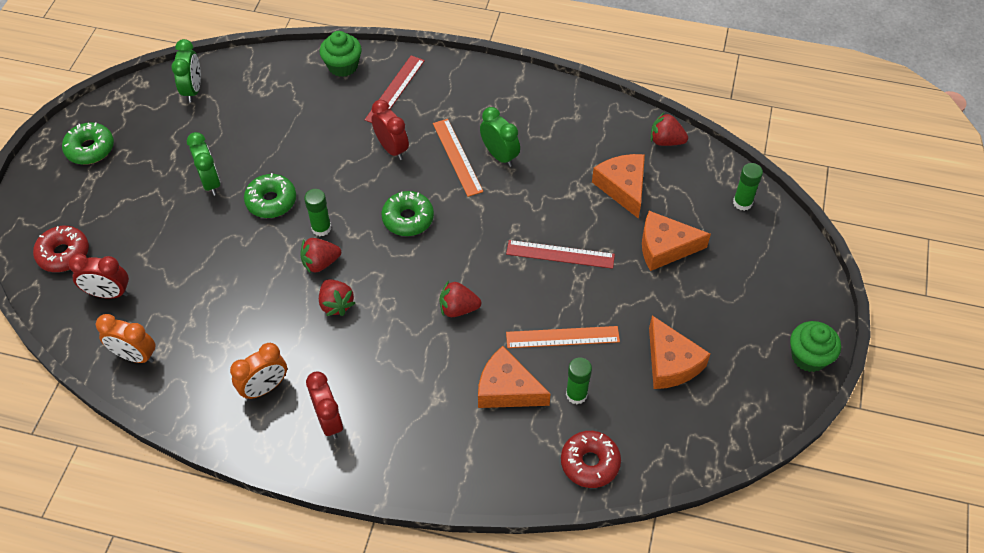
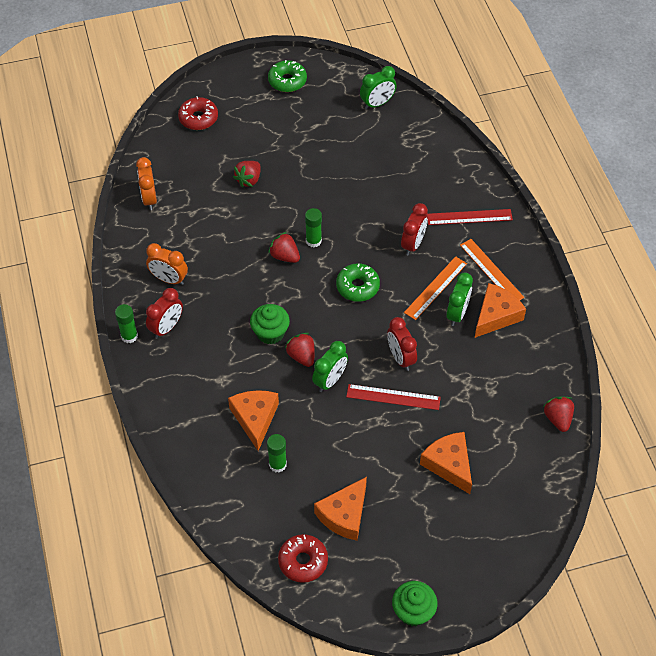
camera: 60 degrees right, 0 degrees up
red clock [68,254,129,299] -> red clock moved to [387,317,417,371]
green clock [187,132,220,196] -> green clock moved to [312,341,348,392]
green donut [244,173,296,218] -> none
green cupcake [319,31,362,77] -> green cupcake moved to [250,304,290,344]
red strawberry [319,279,355,316] -> red strawberry moved to [233,161,261,187]
red ruler [506,240,615,269] -> red ruler turned 60 degrees counterclockwise [346,384,441,410]
orange ruler [506,326,620,348] -> orange ruler moved to [460,239,524,300]
red donut [561,431,621,488] -> red donut moved to [278,534,328,583]
orange cheese [592,154,645,219] -> orange cheese moved to [475,283,526,338]
green glue stick [733,163,763,211] -> green glue stick moved to [115,304,138,343]

